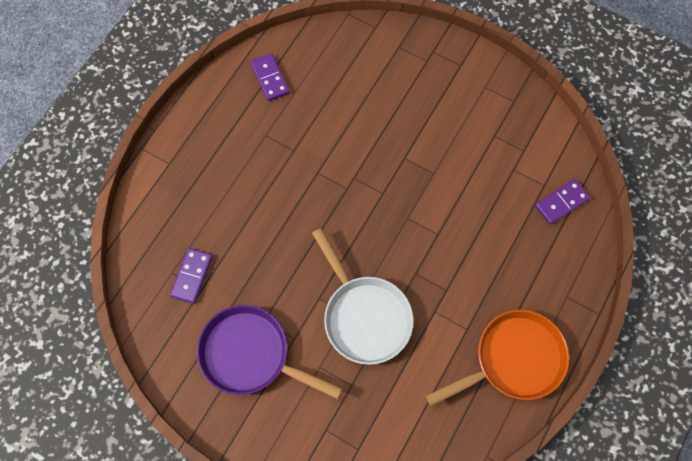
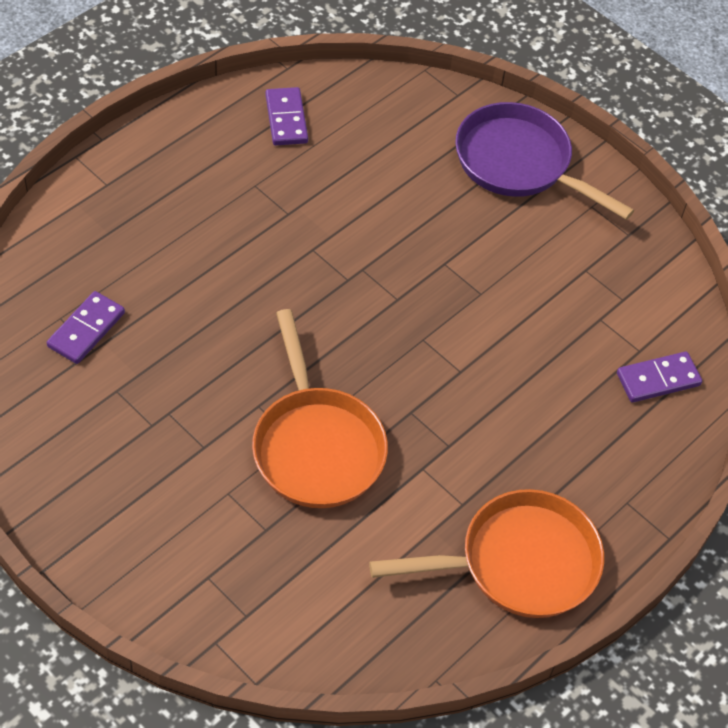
camera: 10 degrees right, 15 degrees down
purple pan [197,305,343,399] -> purple pan moved to [455,102,634,220]
white pan [312,228,414,365] -> orange pan [252,309,388,508]

